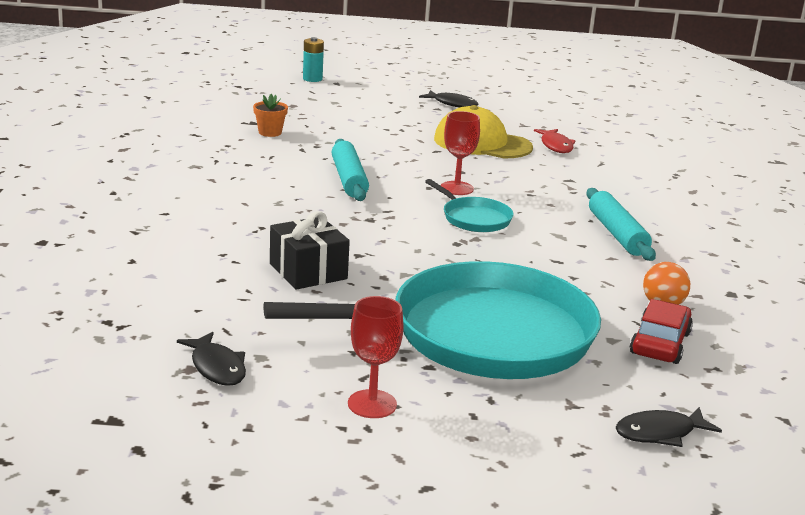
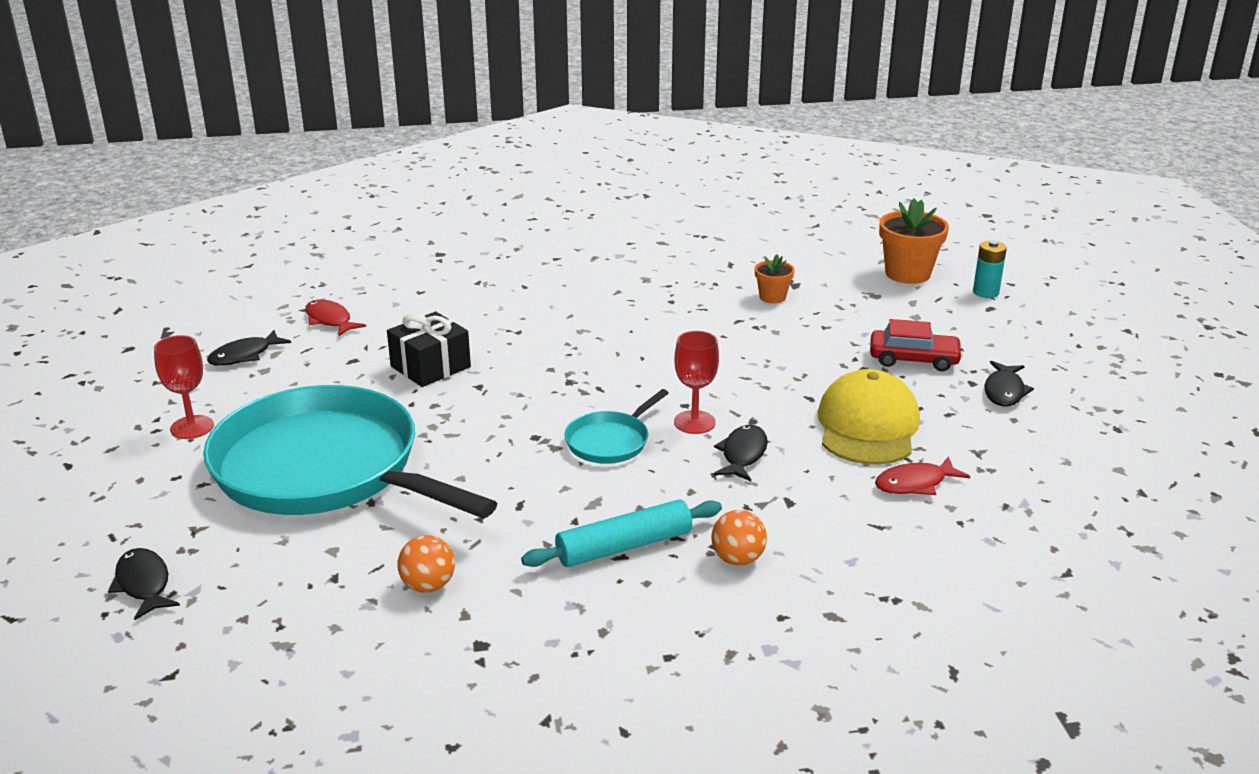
camera: 80 degrees right, 5 degrees up
turquoise pan [263,261,601,379] -> turquoise pan turned 150 degrees clockwise [203,385,497,518]
turquoise rolling pin [332,139,369,201] -> none
red car [630,299,693,364] -> red car moved to [870,319,963,371]
none -> red fish [306,299,366,336]
none -> orange ball [711,510,767,566]
none -> black fish [714,425,768,481]
none -> orange flower pot [879,198,949,284]

